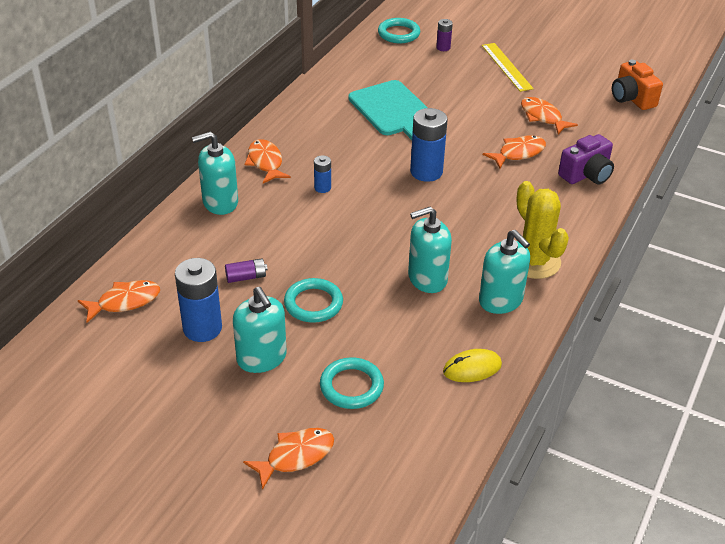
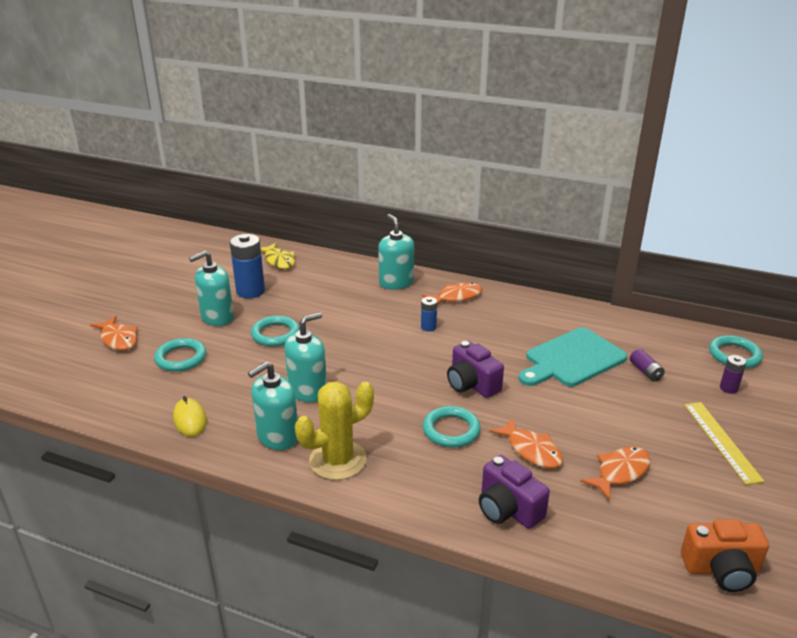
camera: 85 degrees right, 10 degrees down
orange fish [78,280,160,323] -> yellow fish [260,243,295,269]
purple battery [225,258,268,283] -> purple battery moved to [630,349,665,382]
turquoise soap dispenser [408,207,452,293] -> turquoise soap dispenser turned 75 degrees clockwise [284,312,327,402]
blue battery [410,108,448,182] -> purple camera [447,341,504,398]
yellow ruler [482,43,534,92] -> yellow ruler turned 75 degrees counterclockwise [684,402,765,485]
orange camera [612,60,663,110] -> orange camera turned 150 degrees counterclockwise [681,519,769,592]
none -> turquoise ring [423,406,481,448]

